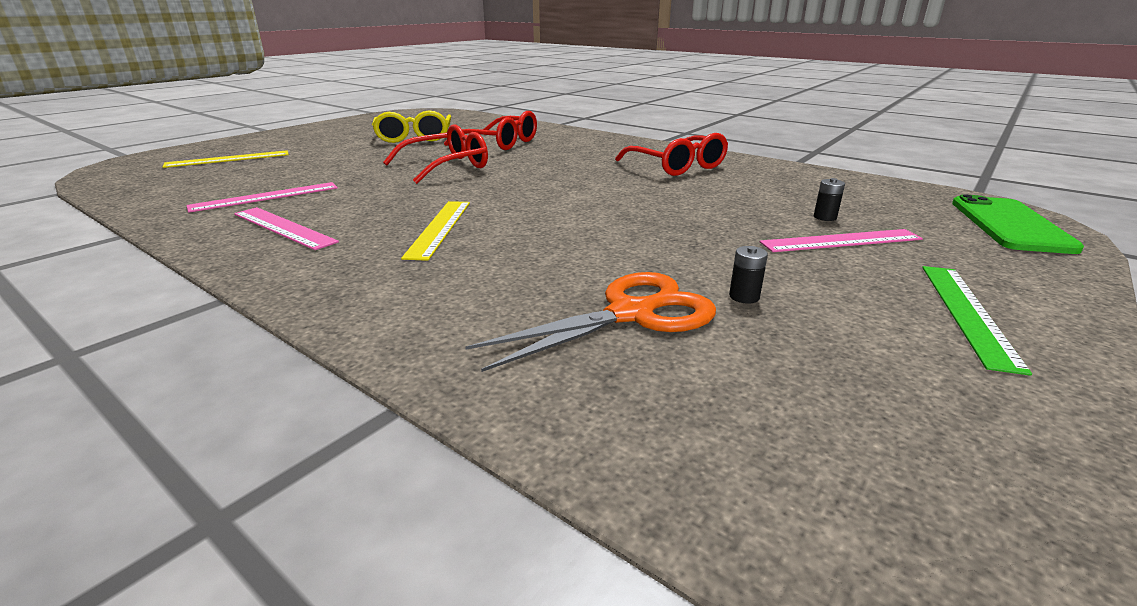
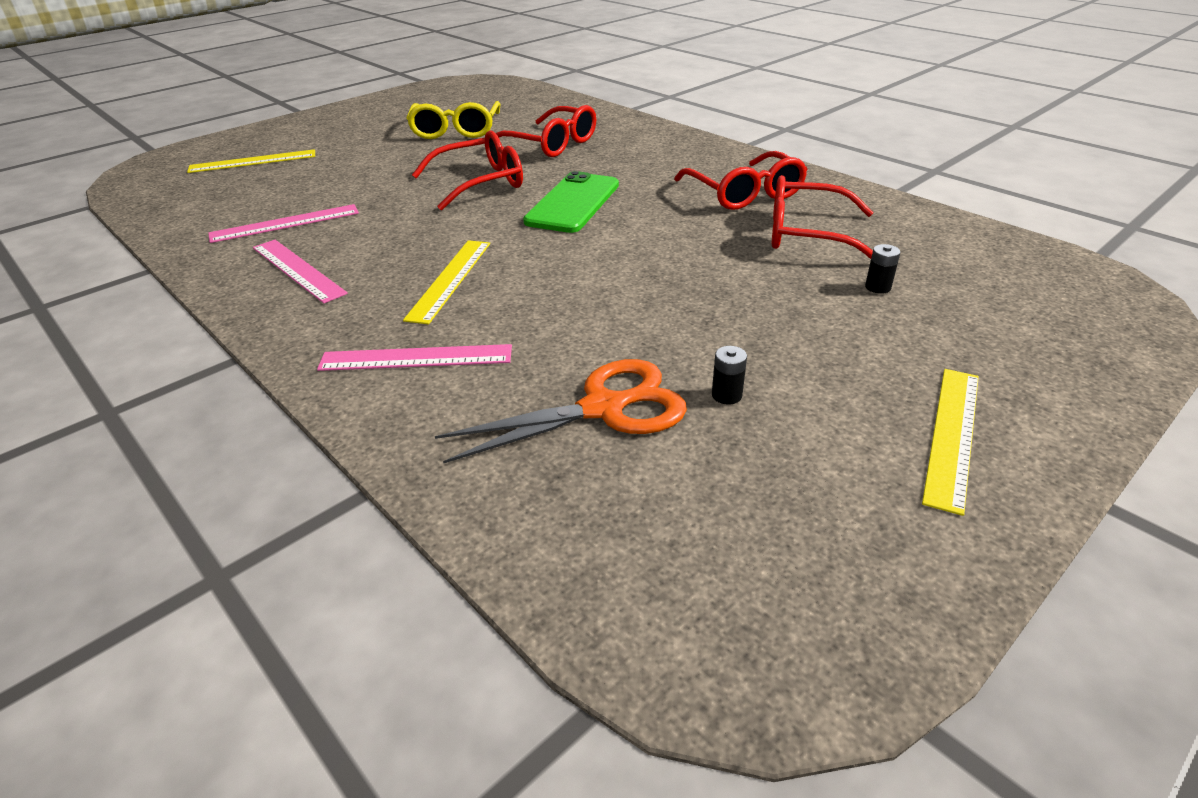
camera: 10 degrees right, 10 degrees up
pink ruler [760,229,923,252] -> pink ruler moved to [317,344,512,371]
green ruler [922,266,1032,376] -> yellow ruler [922,369,979,516]
green phone [952,194,1084,254] -> green phone moved to [523,171,619,233]
none -> red glasses [772,175,873,259]

